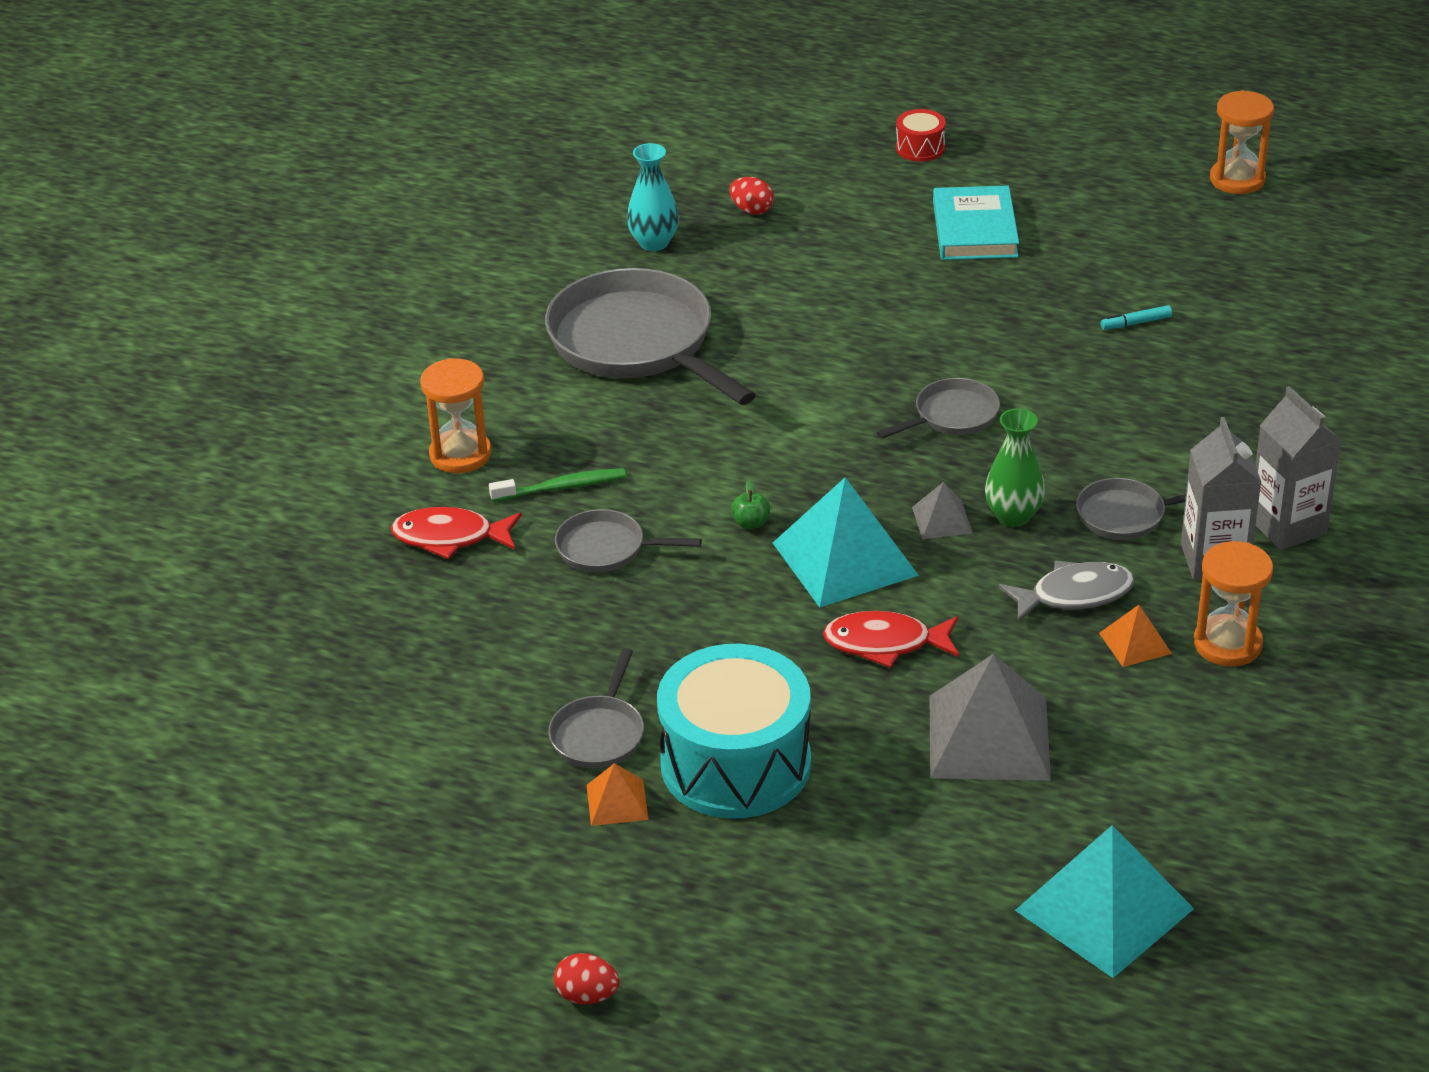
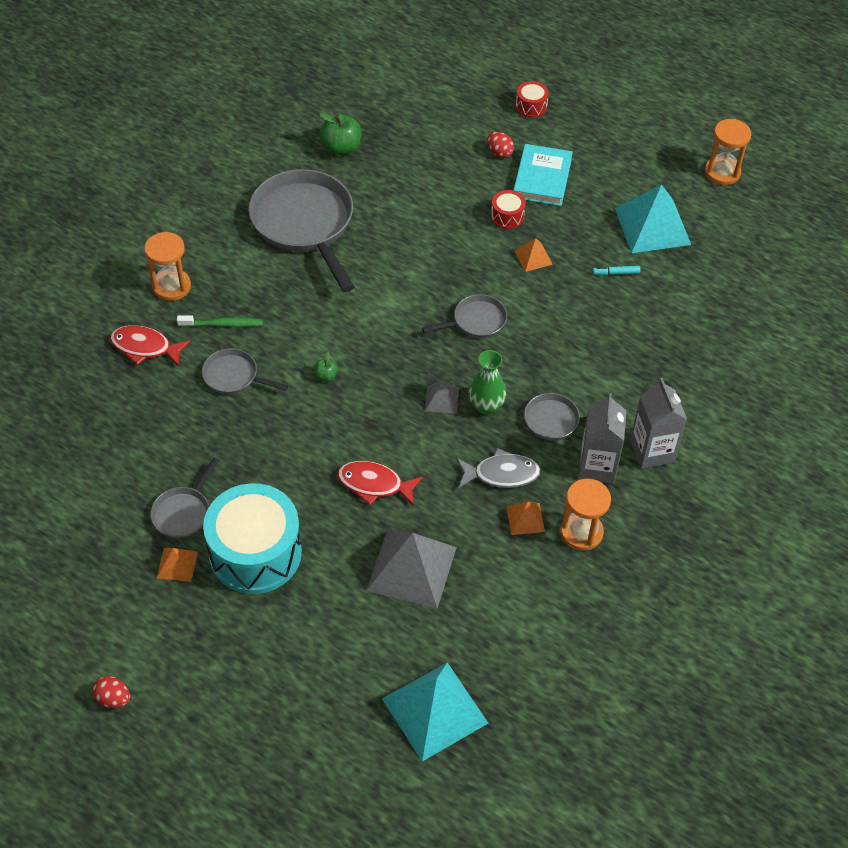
camera: 10 degrees right, 15 degrees up
turquoise vase [627,143,679,251] -> green apple [319,113,361,155]
red egg [729,177,774,215] -> red egg moved to [487,131,514,158]
turquoise pyramid [773,477,919,608] -> turquoise pyramid moved to [615,184,691,253]
none -> red drum [491,190,526,229]
none -> orange pyramid [514,238,553,272]

